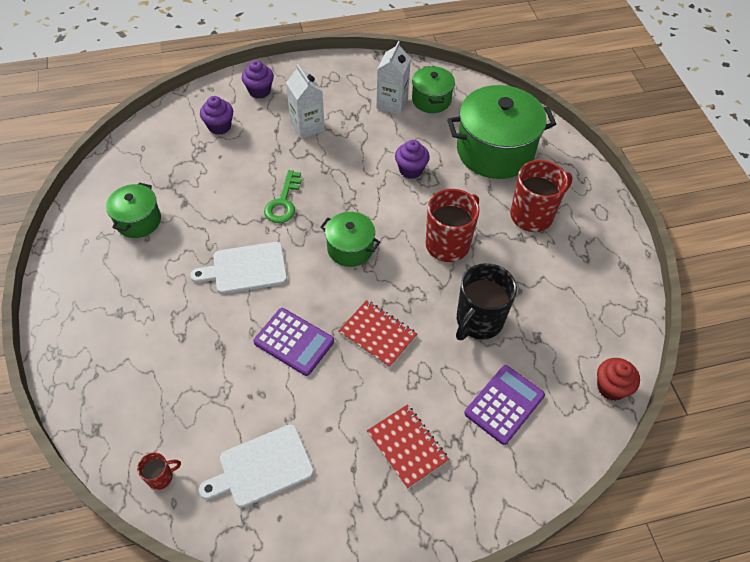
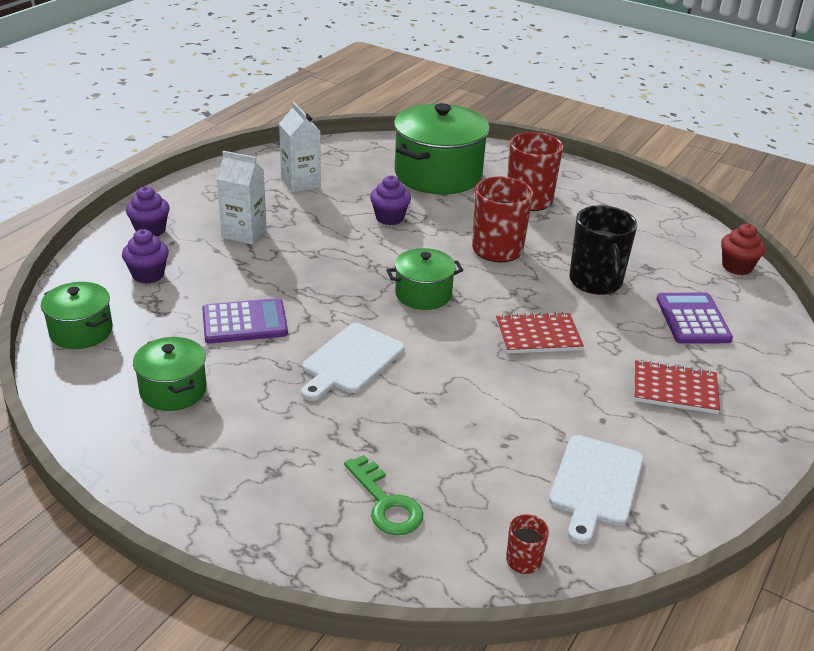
camera: 45 degrees left, 20 degrees down
purple calculator [253,308,334,376] -> purple calculator moved to [202,298,288,344]
green key [264,170,302,223] -> green key moved to [344,455,423,535]
green pot [412,66,455,113] -> green pot moved to [41,282,113,349]

